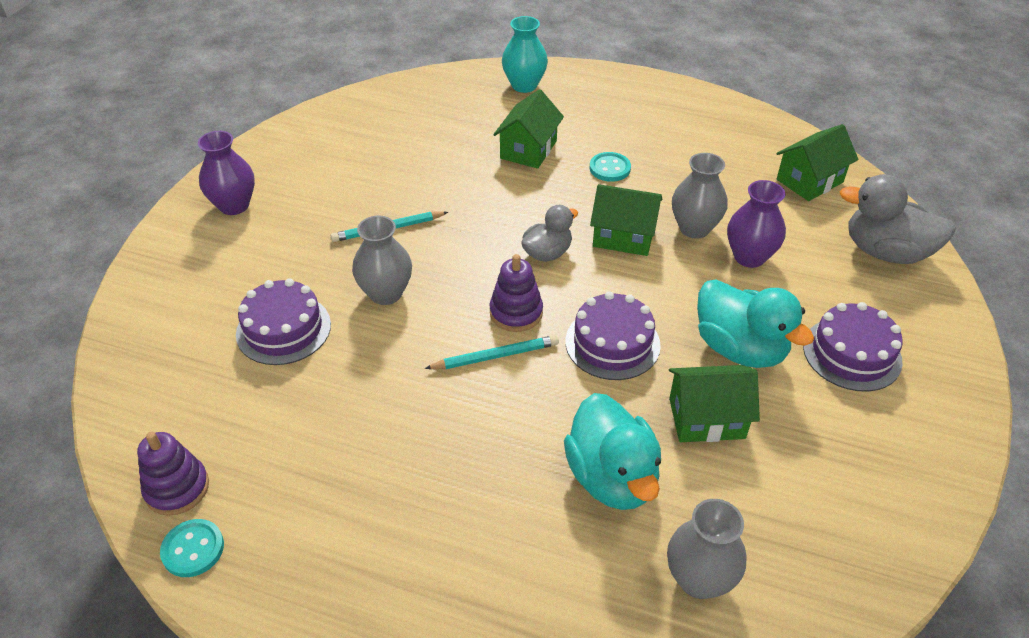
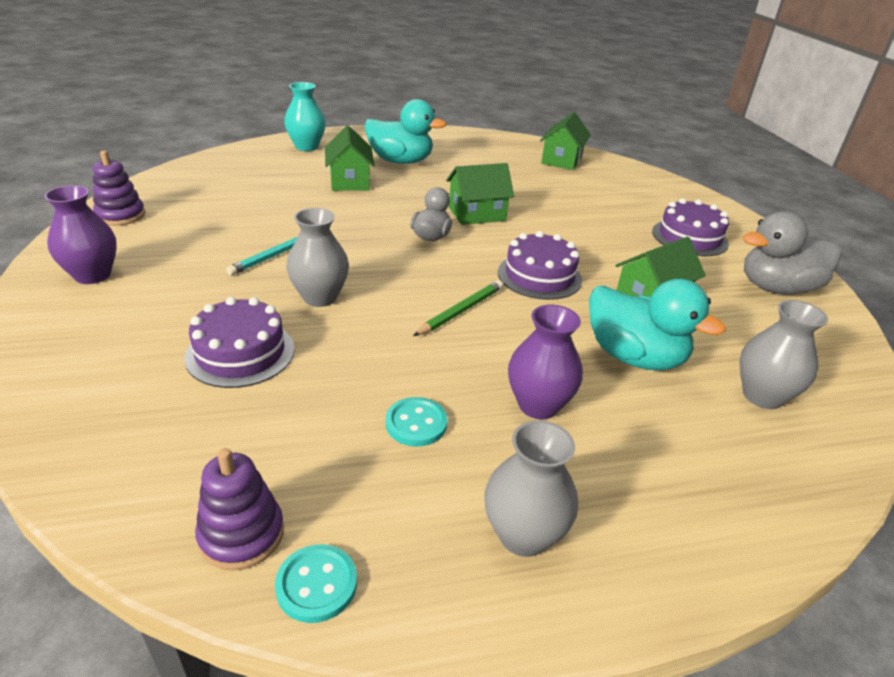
camera: 35 degrees left, 10 degrees down
turquoise pencil [425,335,559,369] -> green pencil [413,280,503,336]
purple stacking toy [490,254,543,332] -> purple stacking toy moved to [93,150,145,226]
turquoise button [590,152,631,182] -> turquoise button moved to [386,397,448,446]
grey vase [672,153,728,239] -> grey vase moved to [484,420,578,557]
turquoise duck [697,280,814,368] -> turquoise duck moved to [365,99,446,164]
purple vase [727,180,786,268] -> purple vase moved to [508,305,583,419]
grey duck [839,174,956,264] -> grey duck moved to [743,211,841,295]

